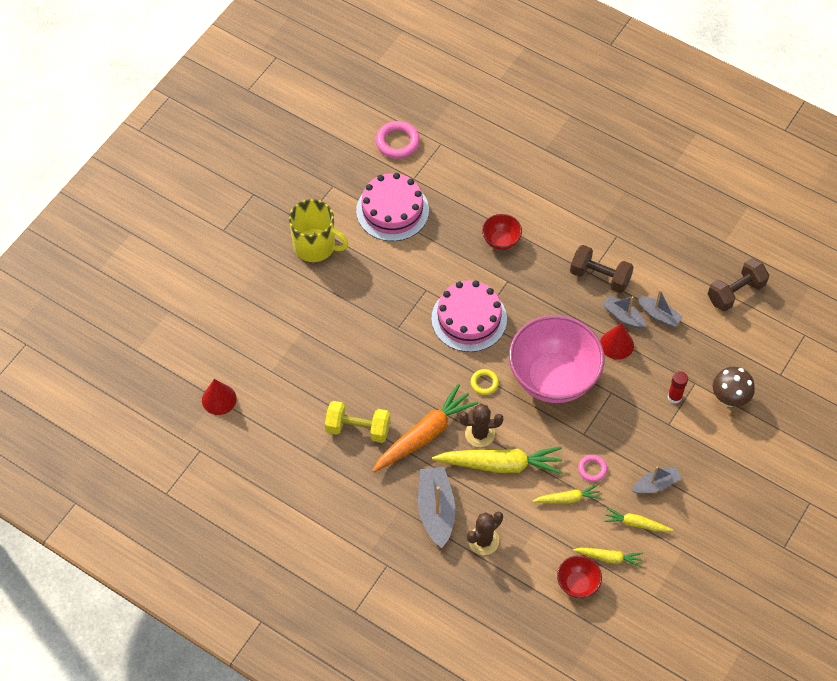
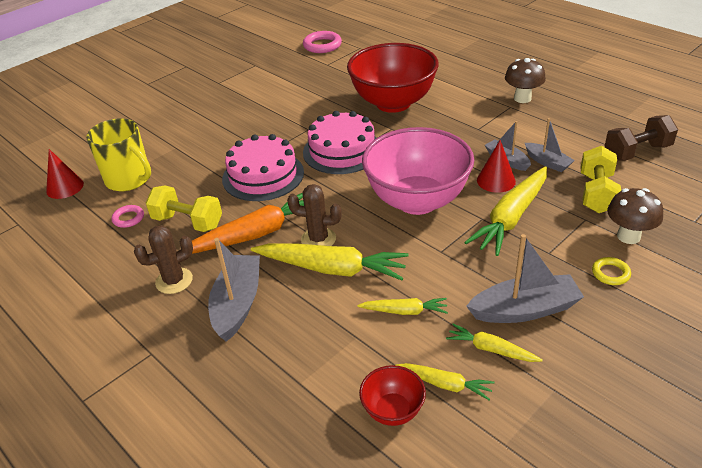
camera: 15 degrees right, 20 degrees down
yellow mug [289,199,348,262] -> yellow mug moved to [86,118,151,191]
pink cake [356,173,429,241] -> pink cake moved to [222,134,304,201]
brown cactus [467,512,503,555] -> brown cactus moved to [134,225,193,294]
yellow ring [471,369,499,395] -> yellow ring moved to [592,257,631,285]
red bowl [482,214,522,250] -> red bowl [347,43,439,113], size x2.25
brown dumbbell [570,245,634,293] -> none
pink ring [578,455,607,482] -> pink ring moved to [111,205,144,228]
grey boat [632,466,682,494] -> grey boat [466,234,584,323], size x1.66
red glue stick [667,371,688,404] -> none
none -> yellow carrot [464,166,547,256]
none -> brown mushroom [505,58,546,103]
none -> yellow dumbbell [580,146,621,213]

